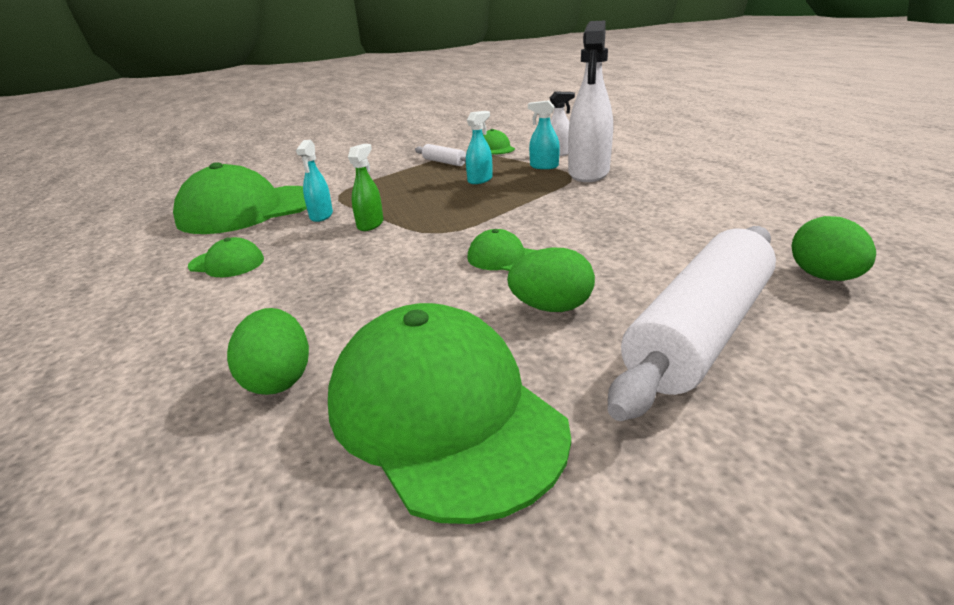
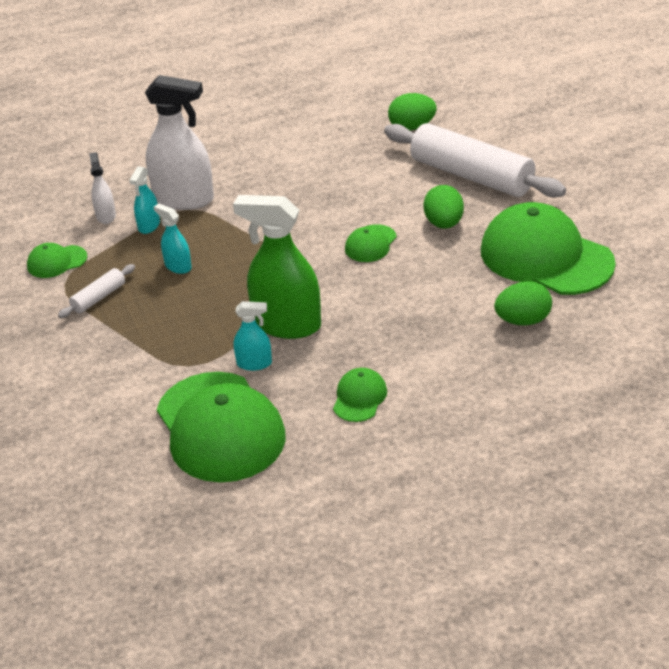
camera: 90 degrees left, 10 degrees up
green cap [328,303,571,524] -> green cap turned 75 degrees clockwise [481,202,616,295]
green spray bottle [348,144,383,231] -> green spray bottle [233,195,321,339], size x2.04

